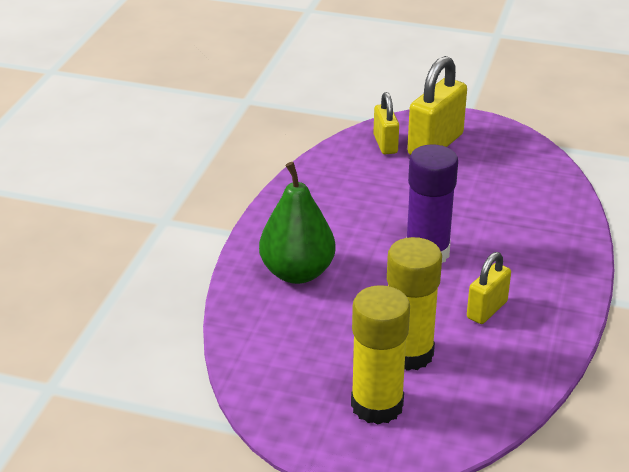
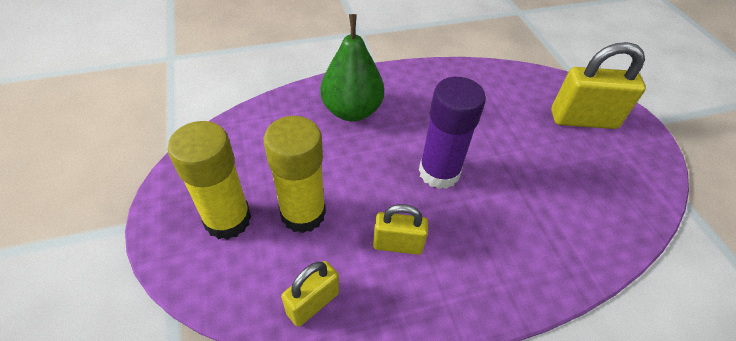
camera: 55 degrees right, 15 degrees up
yellow padlock [373,92,399,155] -> yellow padlock moved to [281,261,339,327]

